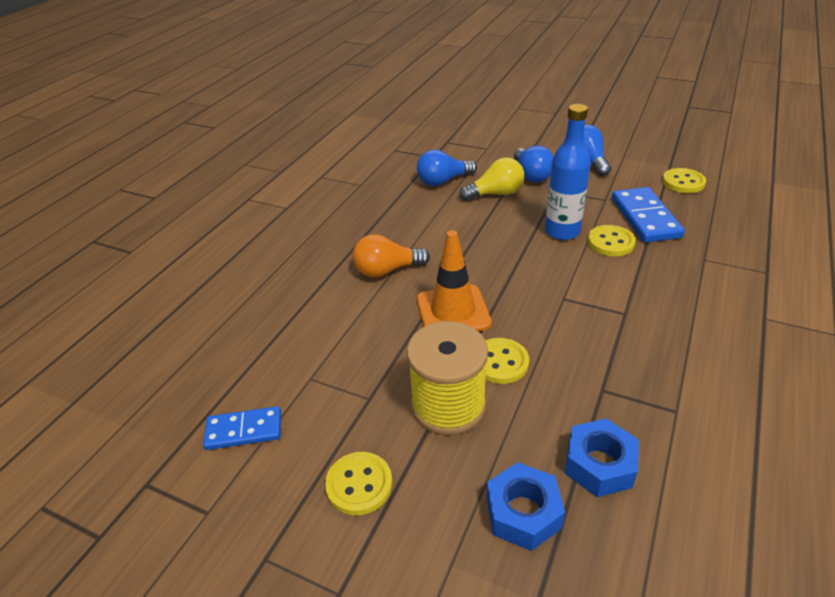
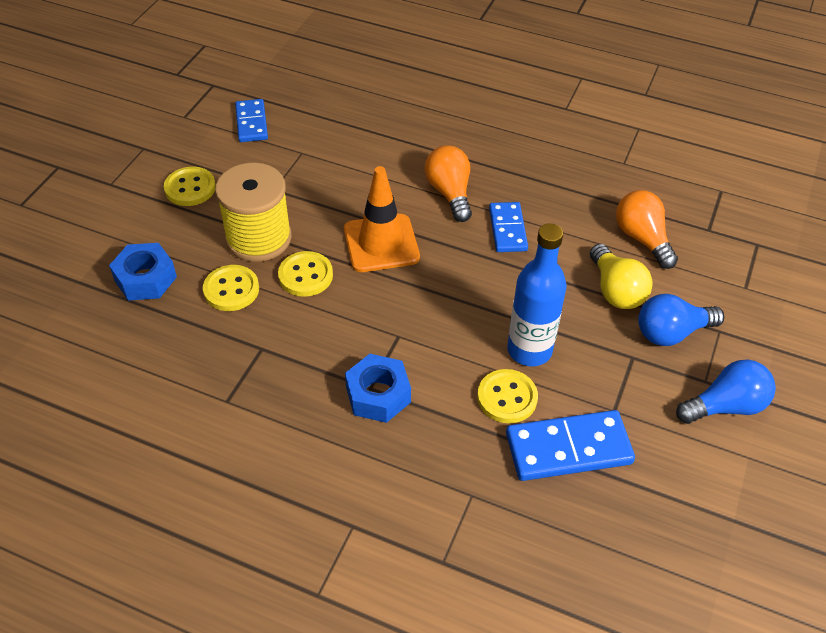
camera: 85 degrees right, 10 degrees up
blue light bulb [417,150,477,186] -> orange light bulb [616,190,678,269]
blue nut [565,418,639,497] -> blue nut moved to [345,354,411,423]
yellow button [662,168,706,193] -> yellow button moved to [203,265,259,311]
none -> blue domino [489,202,528,252]

